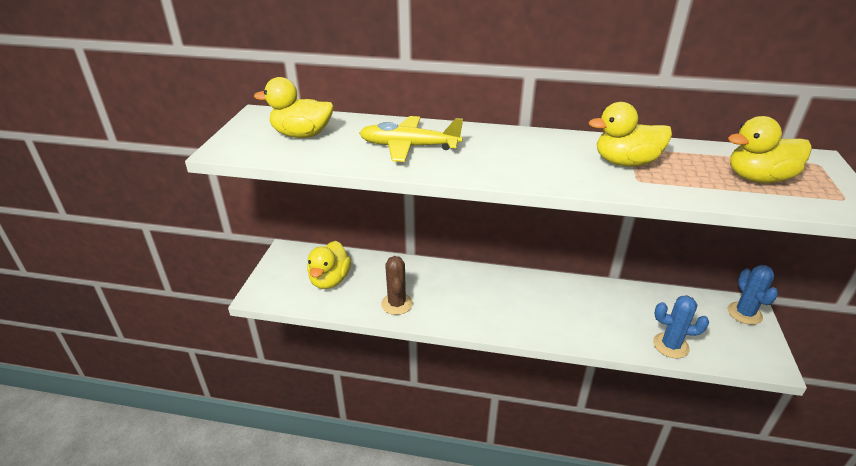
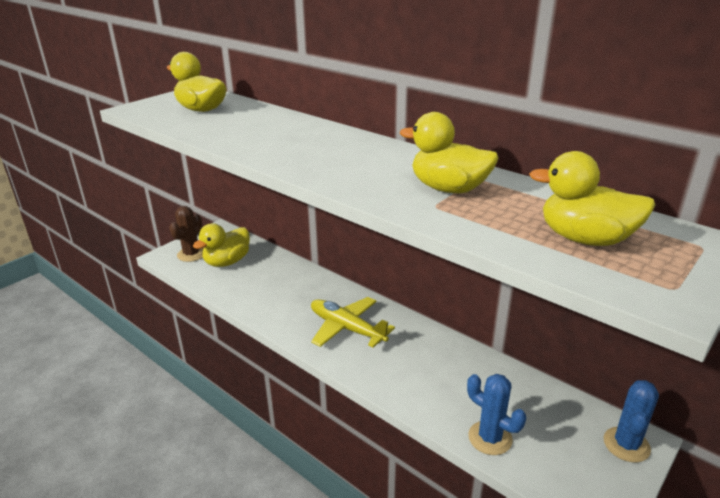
camera: 30 degrees right, 5 degrees down
yellow plane [359,116,463,162] -> yellow plane moved to [311,297,395,348]
brown cactus [381,256,413,315] -> brown cactus moved to [169,206,204,262]

